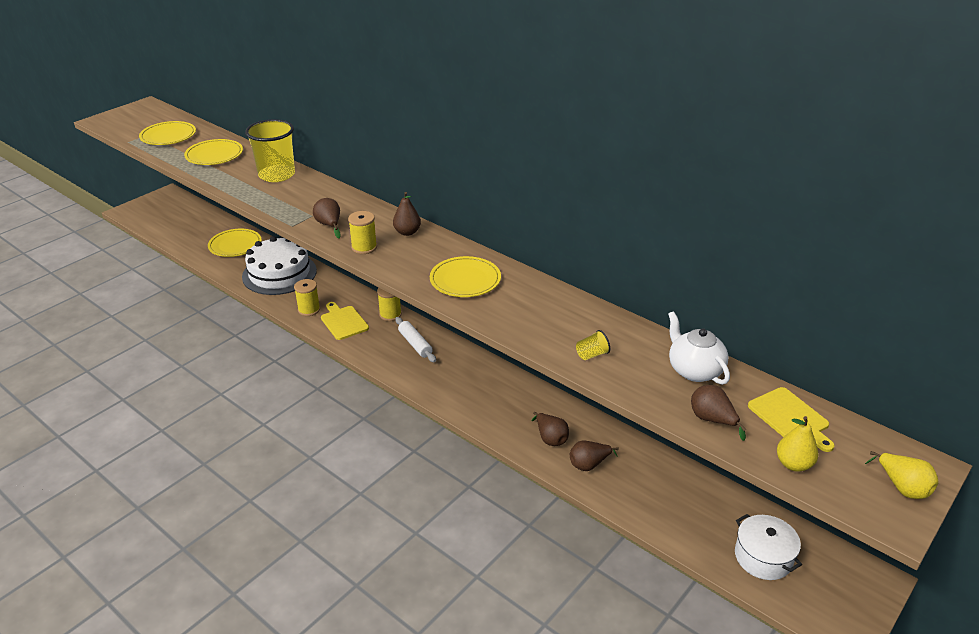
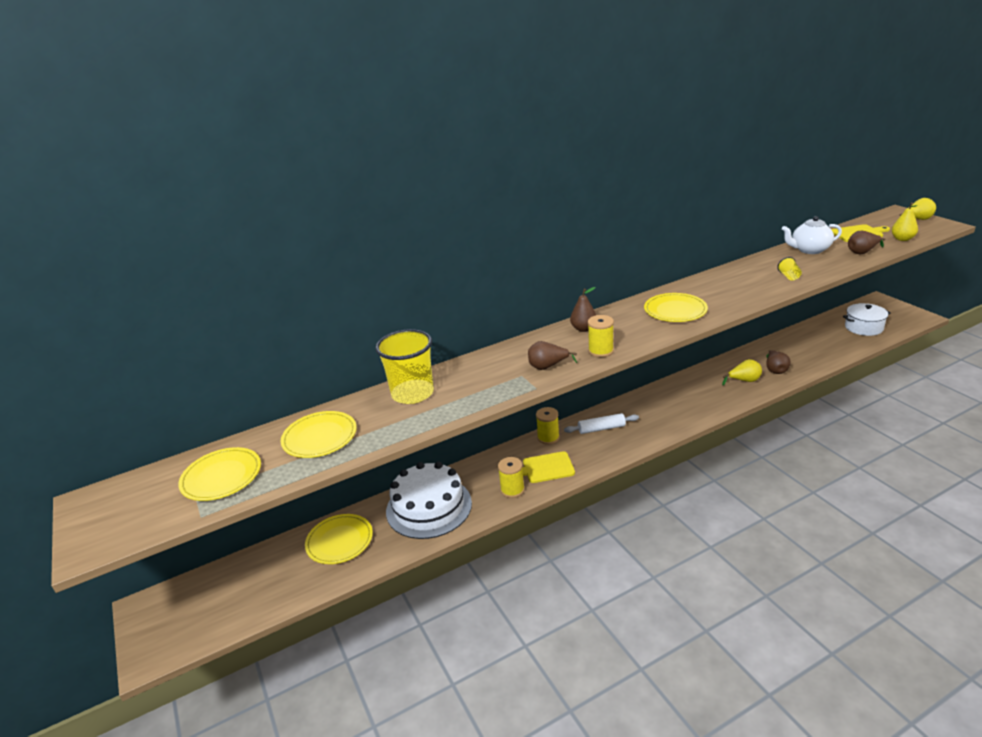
camera: 65 degrees left, 5 degrees down
brown pear [532,412,569,446] -> yellow pear [722,359,762,385]

